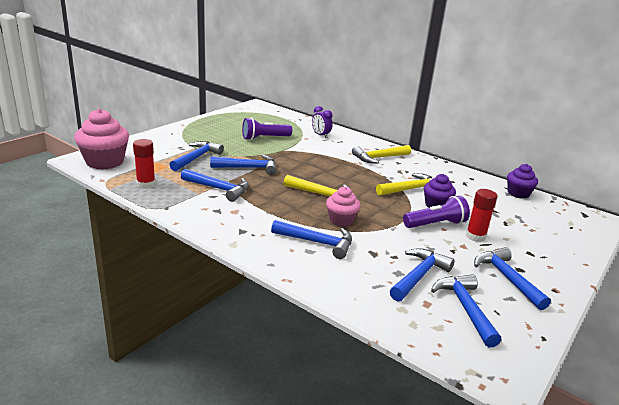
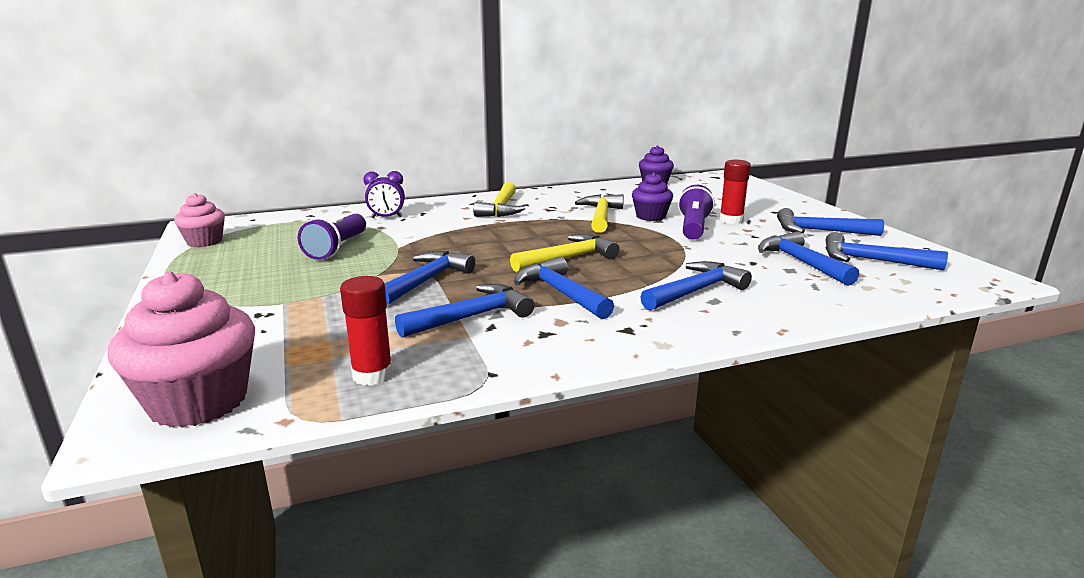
camera: 55 degrees left, 5 degrees down
blue hammer [169,141,224,171] -> blue hammer moved to [514,256,614,319]
pink cupcake [326,187,361,227] -> pink cupcake moved to [174,193,225,247]

